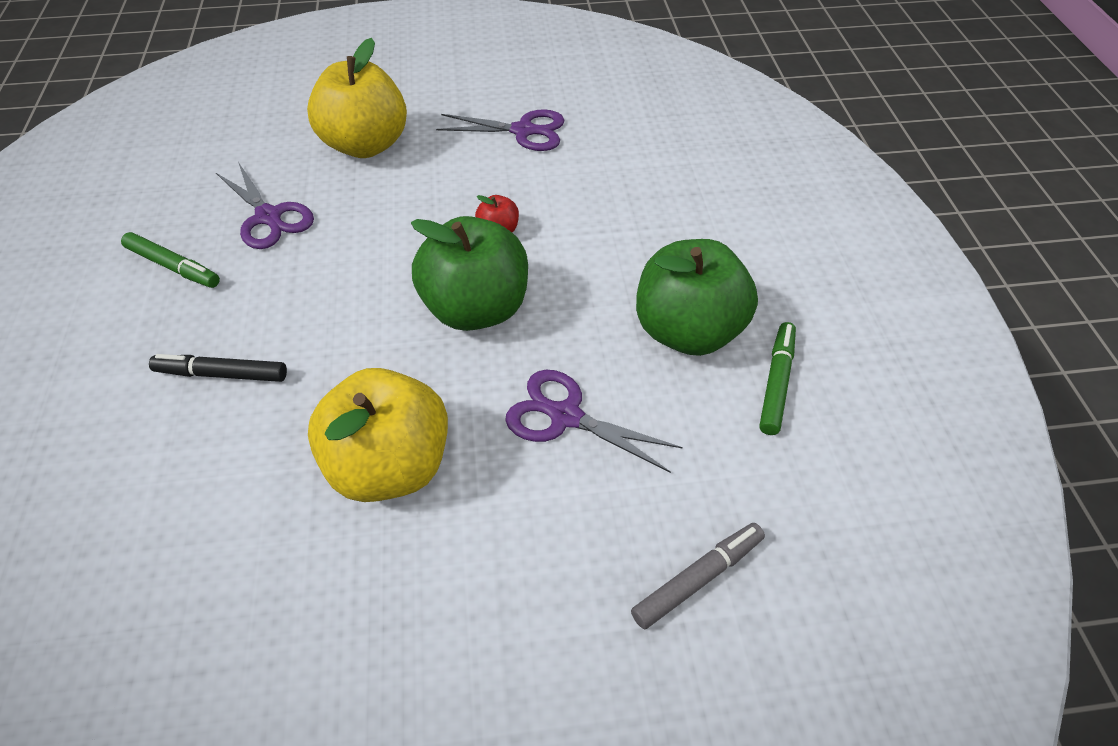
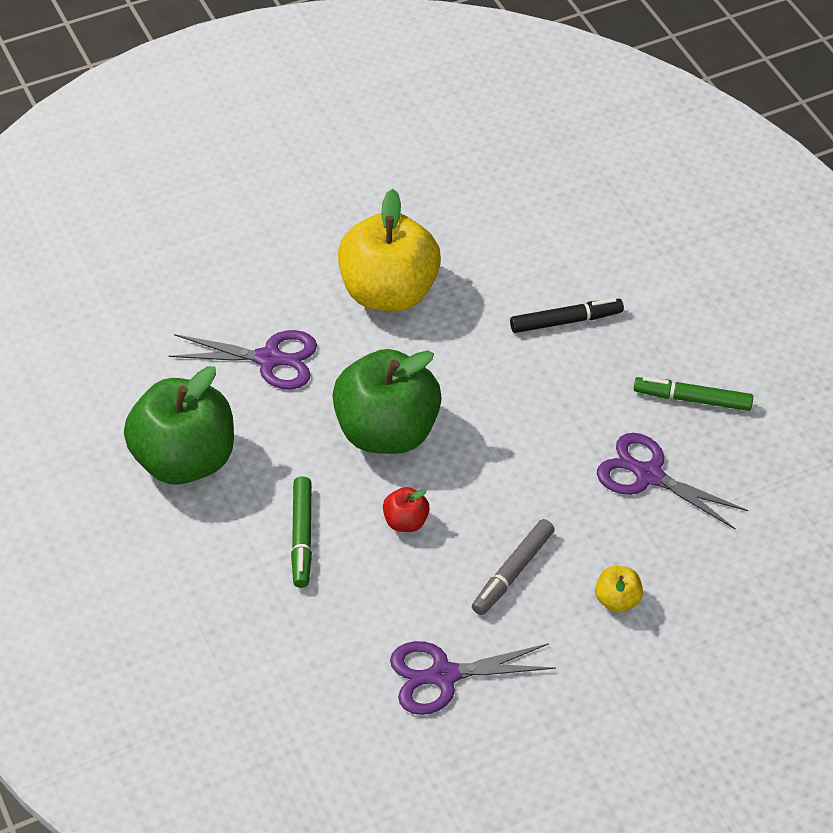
camera: 160 degrees right, 0 degrees up
yellow apple [307,38,407,158] -> yellow apple [595,566,643,612], size x0.42
grey marker [631,523,765,629] -> grey marker moved to [472,519,555,615]
green marker [759,322,796,435] -> green marker moved to [291,476,312,588]

